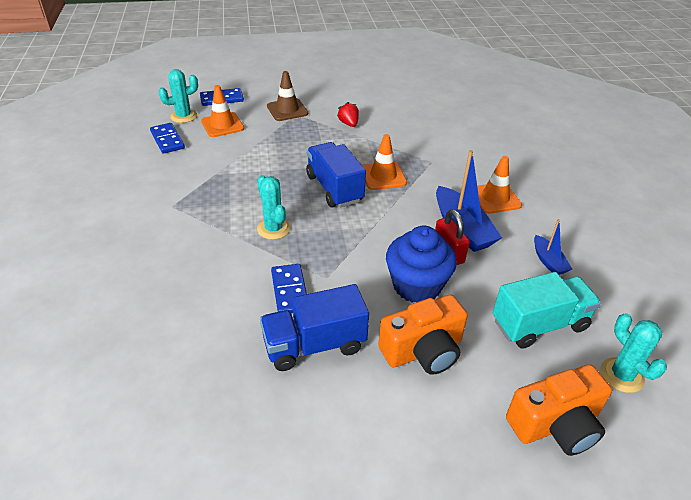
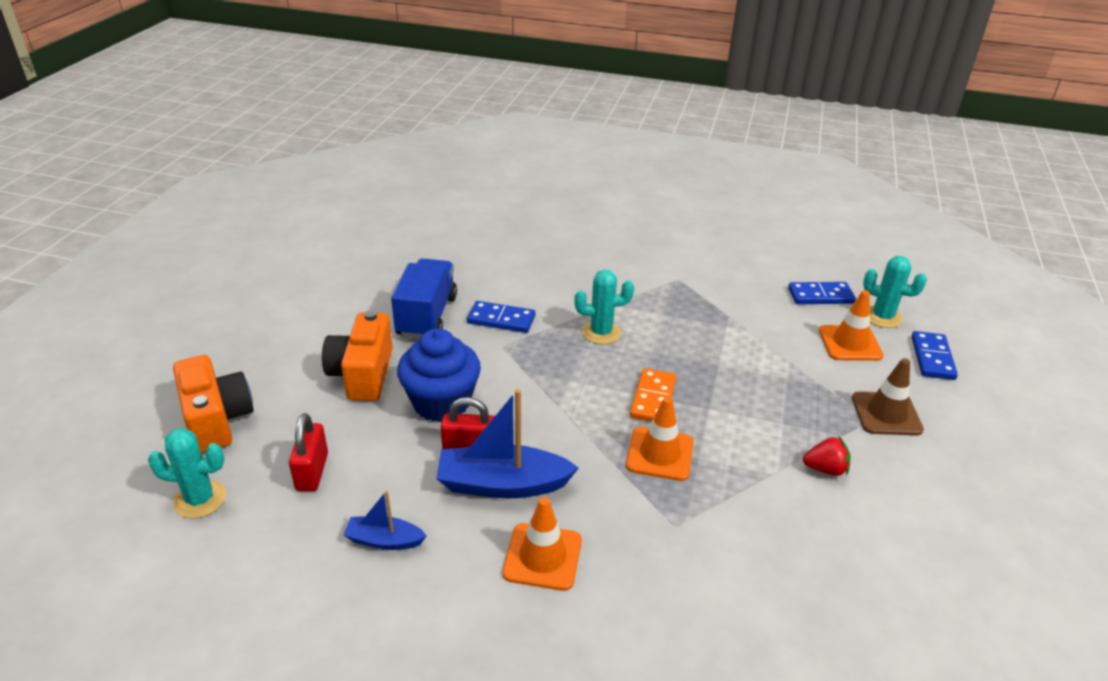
camera: 115 degrees right, 5 degrees down
turquoise cactus [159,69,198,123] -> turquoise cactus turned 60 degrees counterclockwise [863,256,927,328]
blue truck [306,142,366,208] -> orange domino [630,368,676,422]
turquoise truck [493,272,601,349] -> red padlock [289,413,328,491]
orange camera [506,364,612,456] -> orange camera turned 150 degrees clockwise [173,355,254,453]

